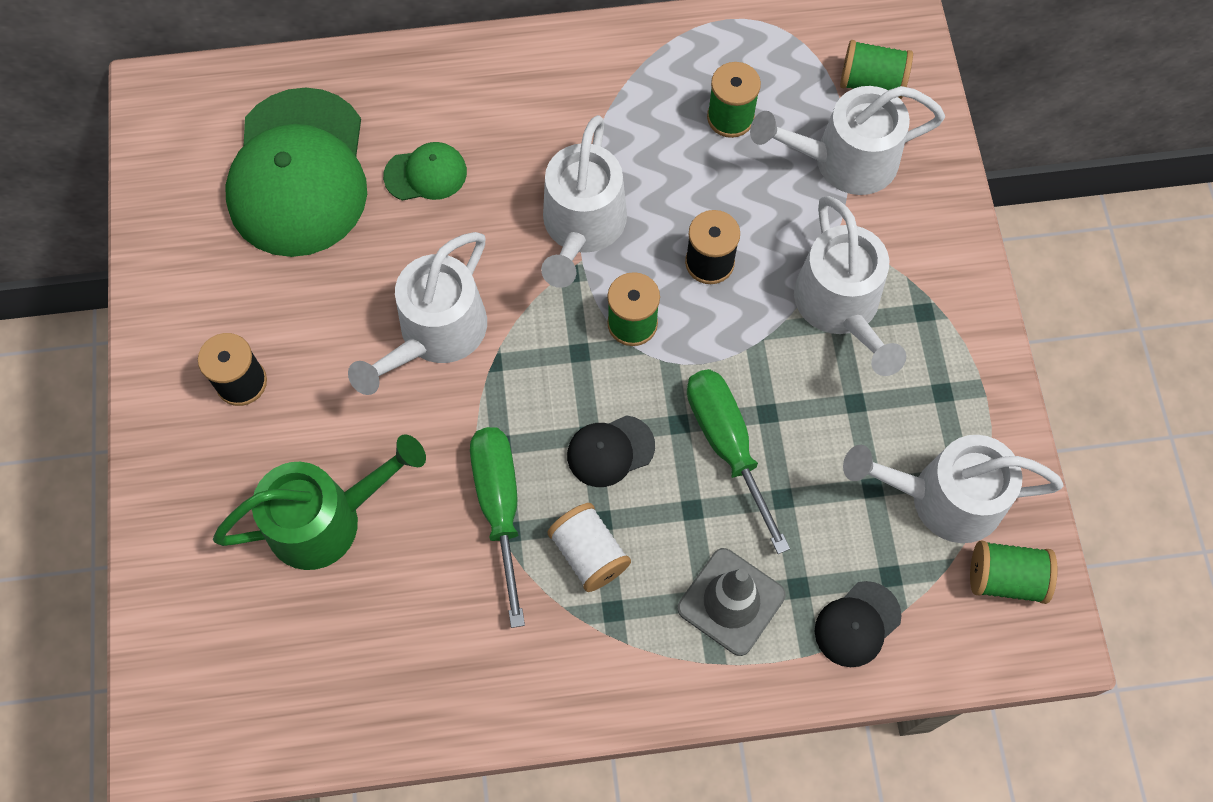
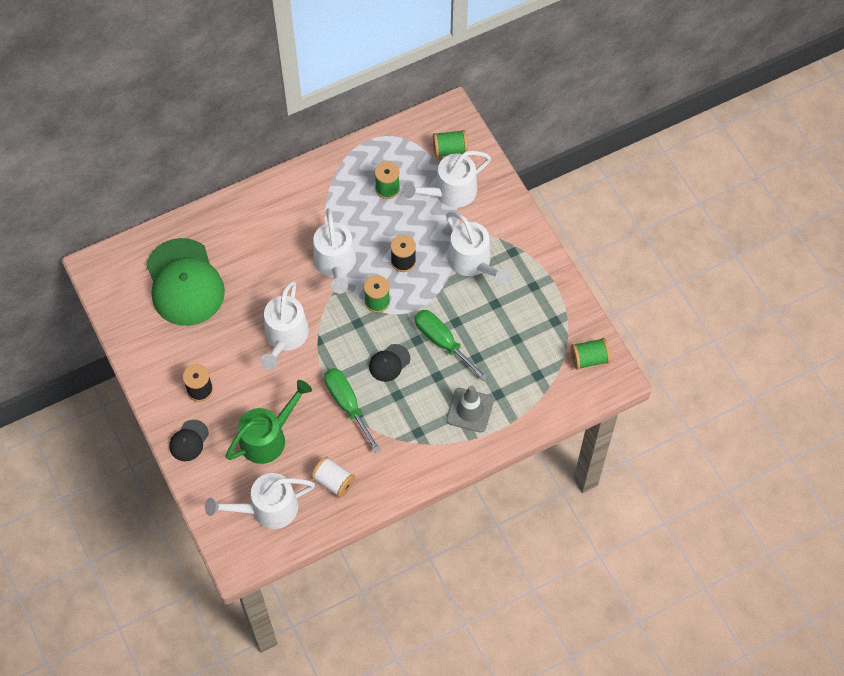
camera: 20 degrees left, 5 degrees down
green cap [383,142,467,201] -> none
white spool [547,503,631,592] -> white spool moved to [311,456,355,498]
black cap [815,581,902,667] -> black cap moved to [169,420,209,461]
white watering can [843,435,1063,543] -> white watering can moved to [205,473,315,529]

